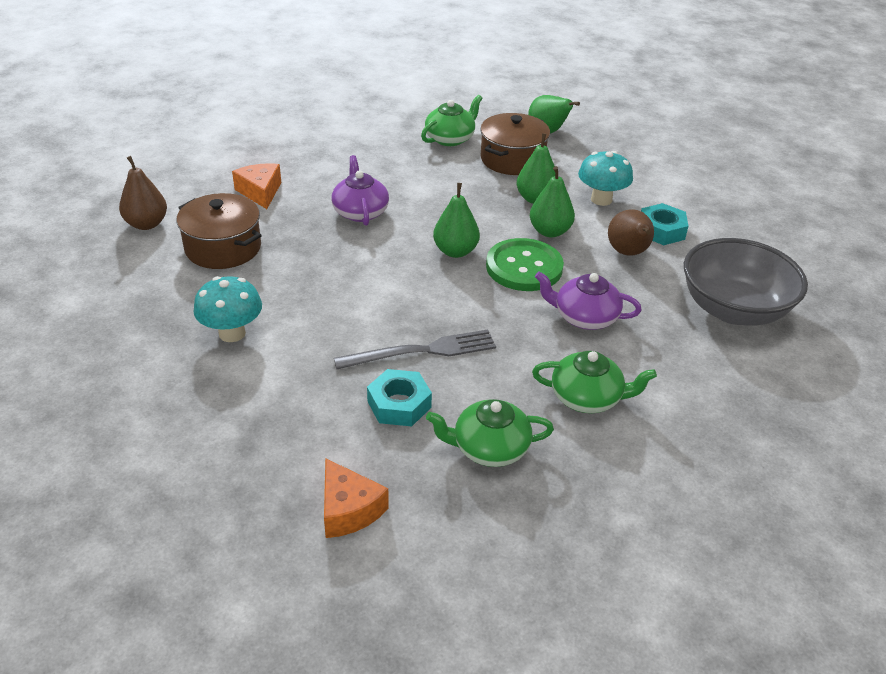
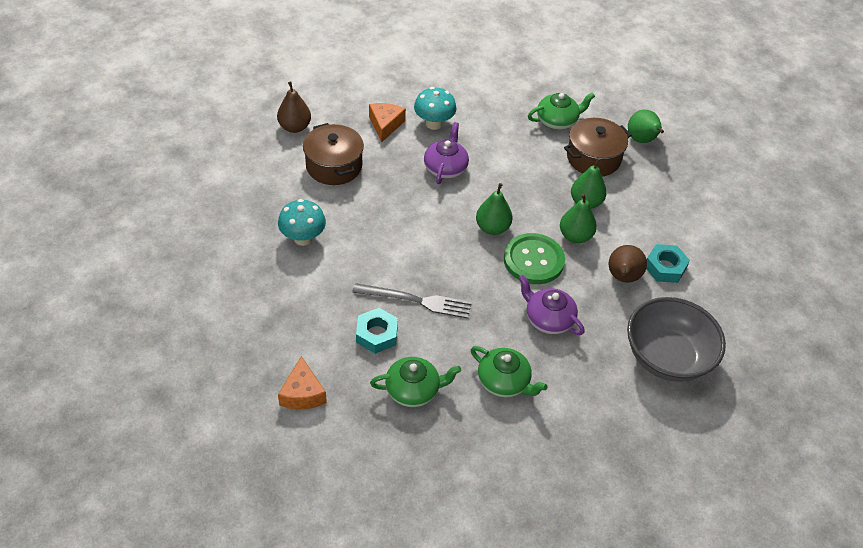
camera: 25 degrees right, 10 degrees up
green teapot [426,399,554,467] -> green teapot turned 150 degrees clockwise [370,357,461,407]
turquoise mushroom [578,151,633,206] -> turquoise mushroom moved to [414,87,456,130]

